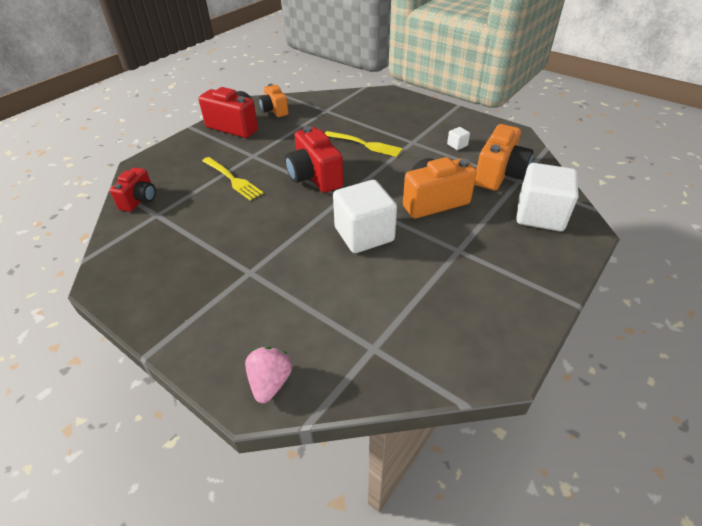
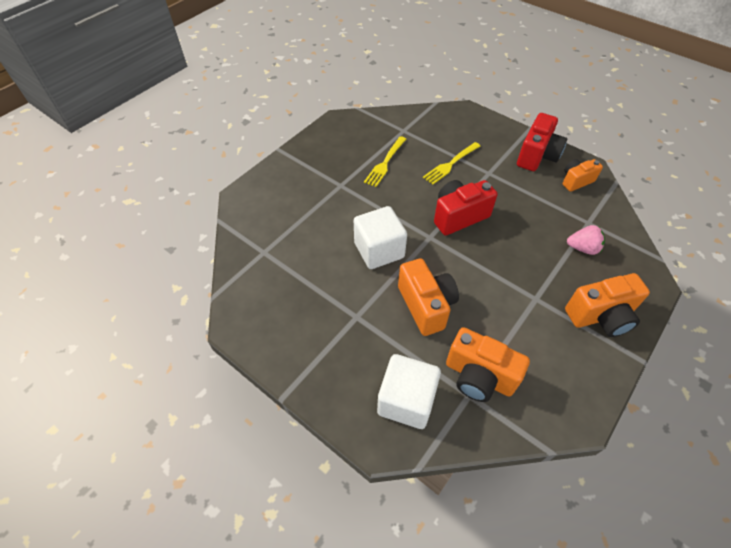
camera: 90 degrees right, 10 degrees up
red camera [110,167,156,212] -> none
pink strawberry [245,347,292,403] -> pink strawberry moved to [567,225,605,255]
yellow fork [325,131,403,157] -> yellow fork moved to [364,136,406,187]
white cube [447,127,470,150] -> none
none -> orange camera [565,273,650,337]

